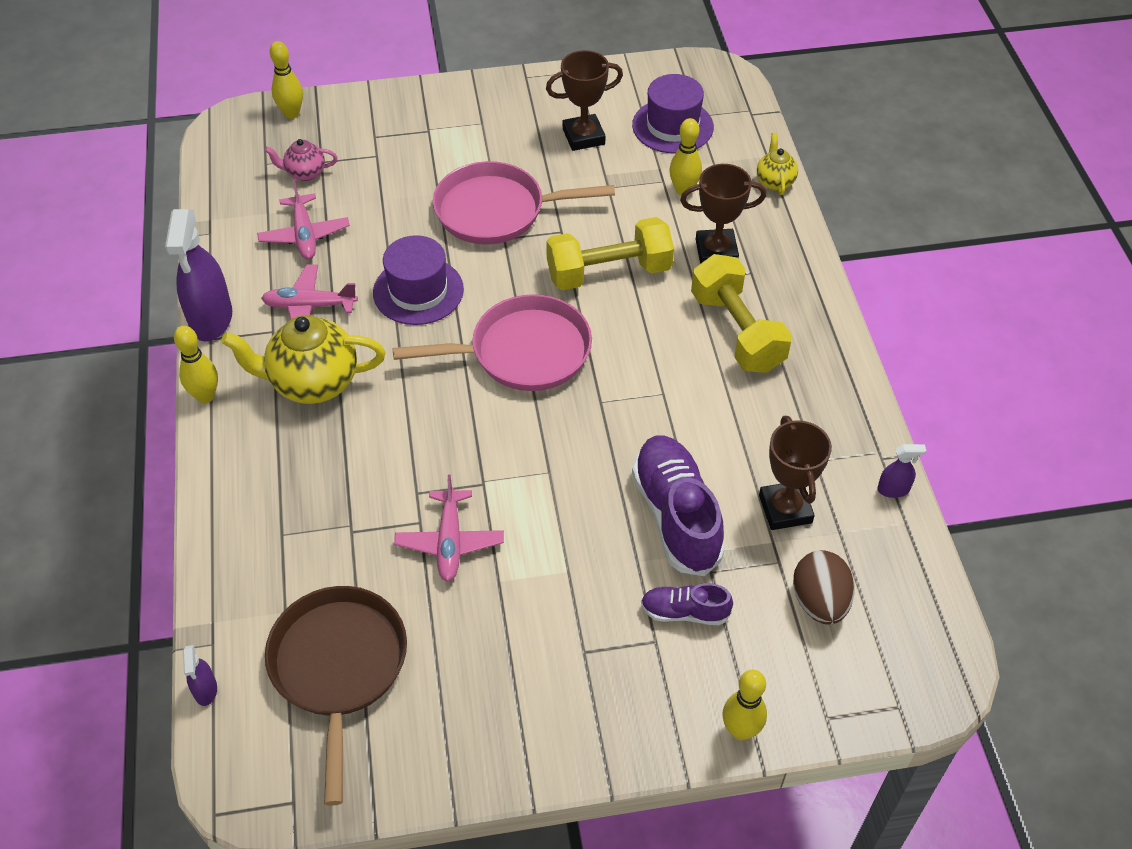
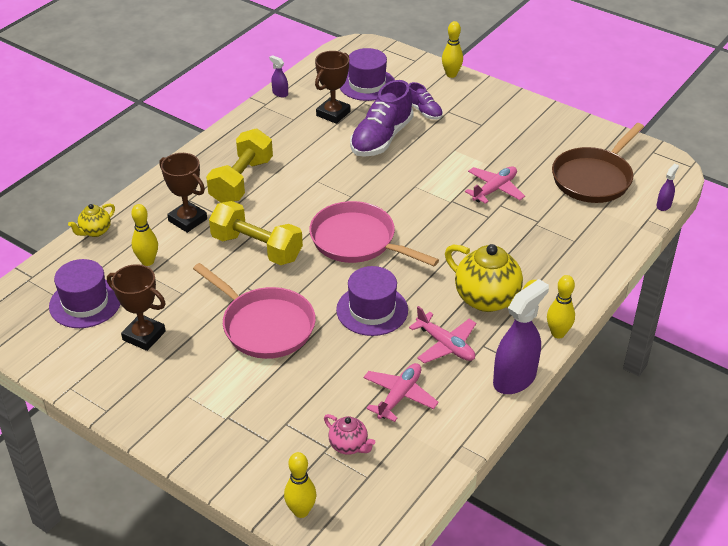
camera: 135 degrees left, 10 degrees down
brown egg [793,550,855,625] -> purple hat [340,48,395,101]

